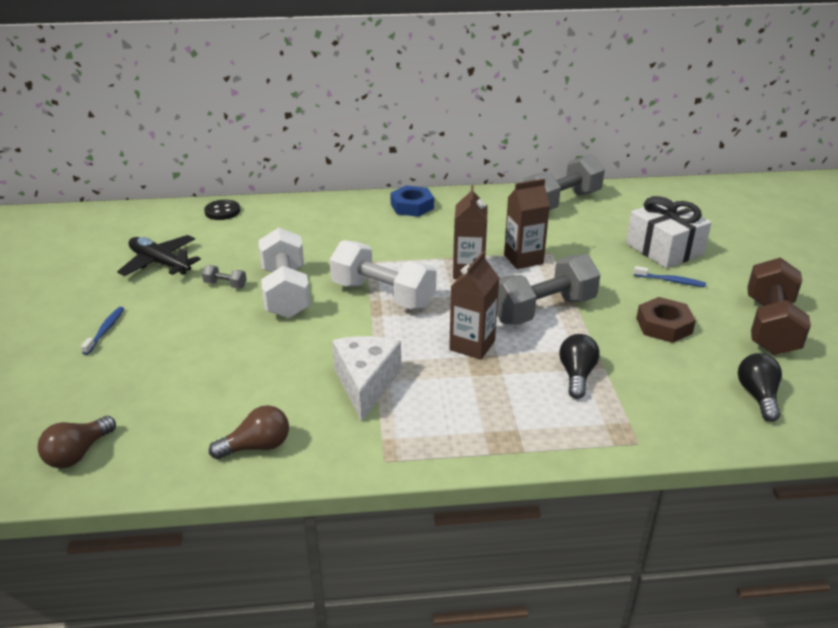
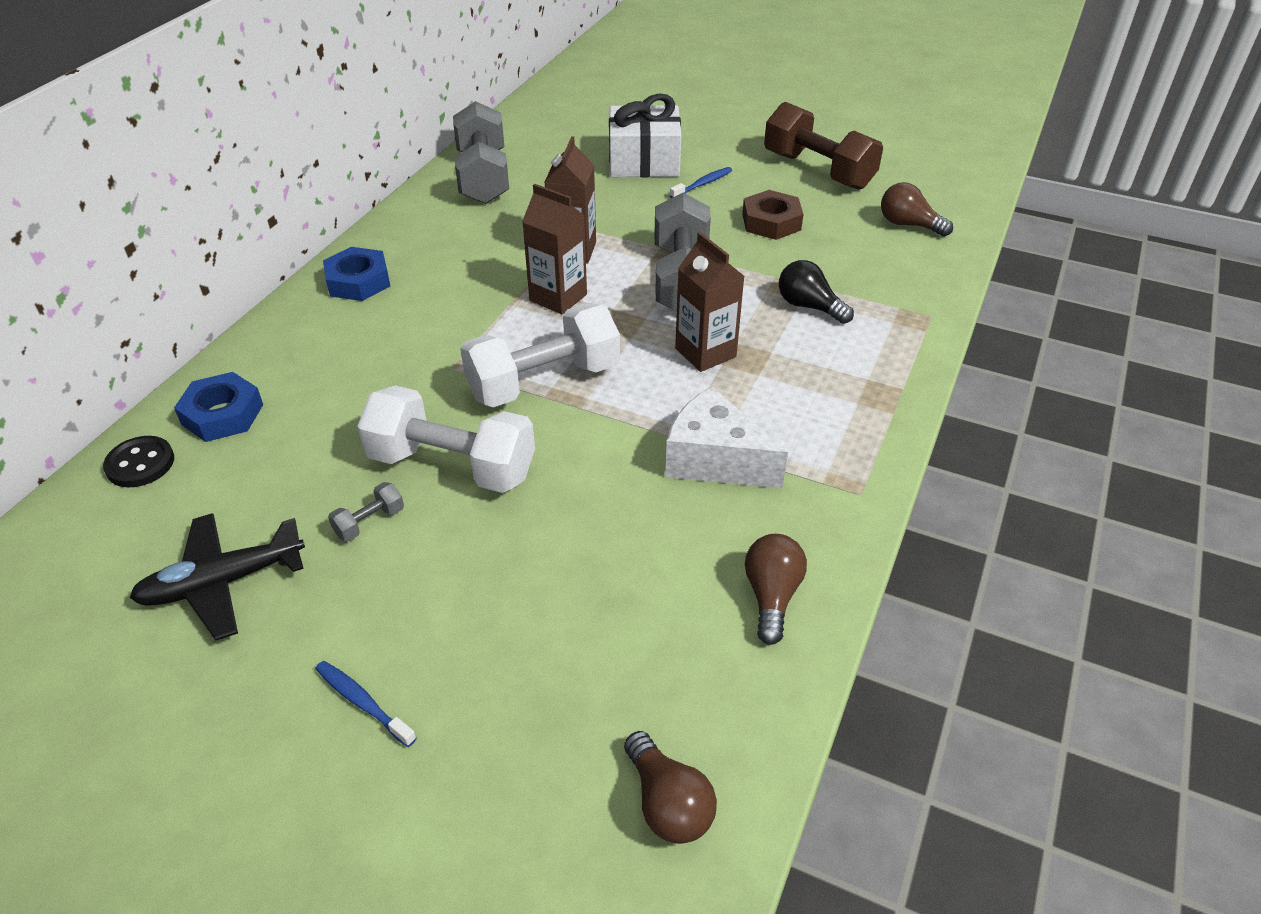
camera: 60 degrees left, 10 degrees up
black light bulb [738,353,782,422] -> brown light bulb [881,182,953,237]
none -> blue nut [174,372,263,442]

